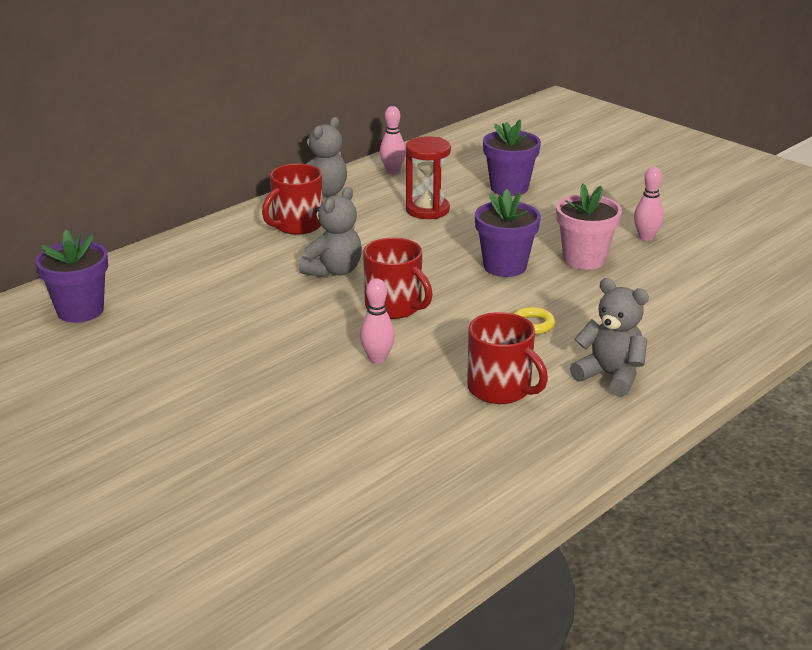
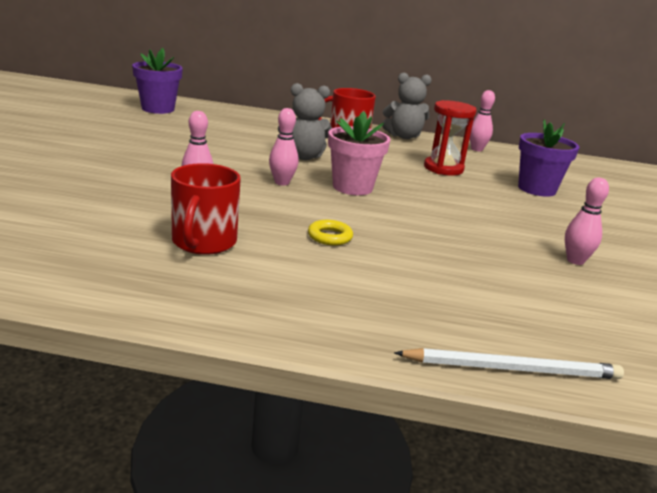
camera: 50 degrees right, 5 degrees down
red mug [363,238,433,319] -> pink bowling pin [269,108,299,186]
purple flower pot [475,189,541,277] -> none
pink flower pot [556,184,622,270] -> pink flower pot moved to [328,111,391,195]
grey teddy bear [570,278,649,397] -> none
none -> white pencil [394,348,624,379]

